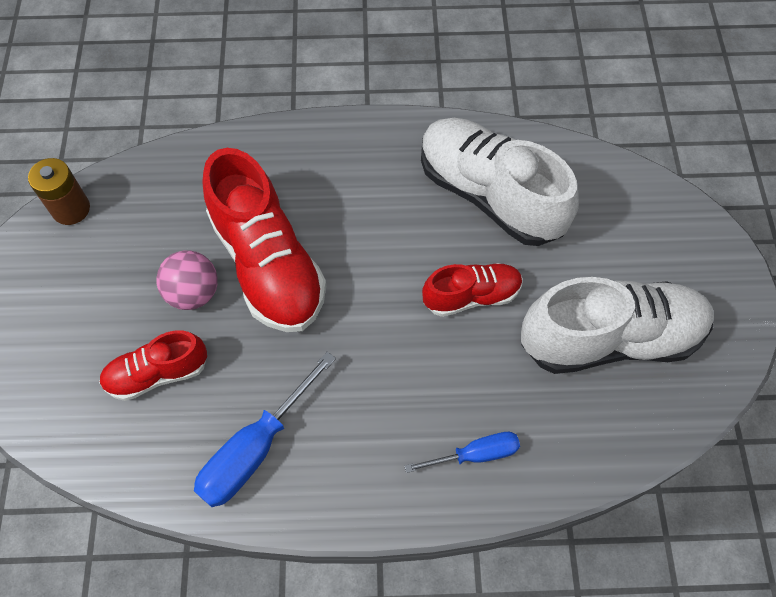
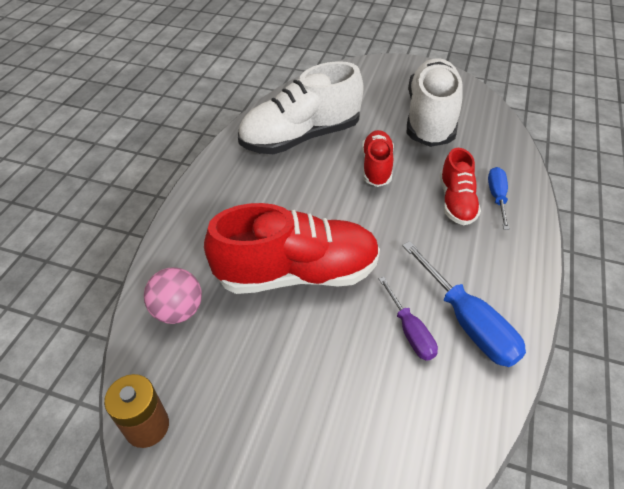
camera: 70 degrees left, 15 degrees down
red shoe [99,330,207,401] -> red shoe moved to [440,148,481,225]
pink ball [156,250,218,310] -> pink ball moved to [144,267,202,324]
none -> purple screwdriver [379,277,438,361]

